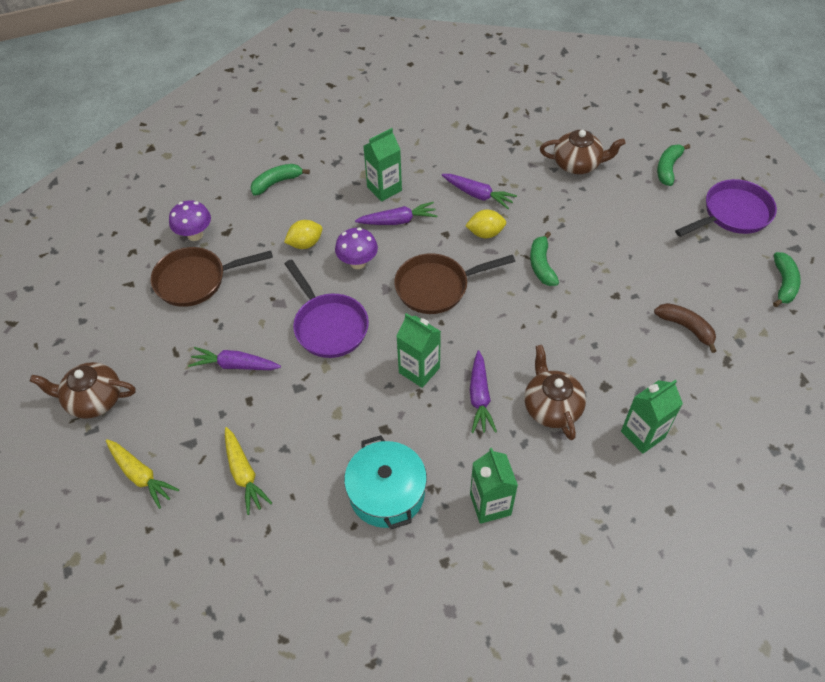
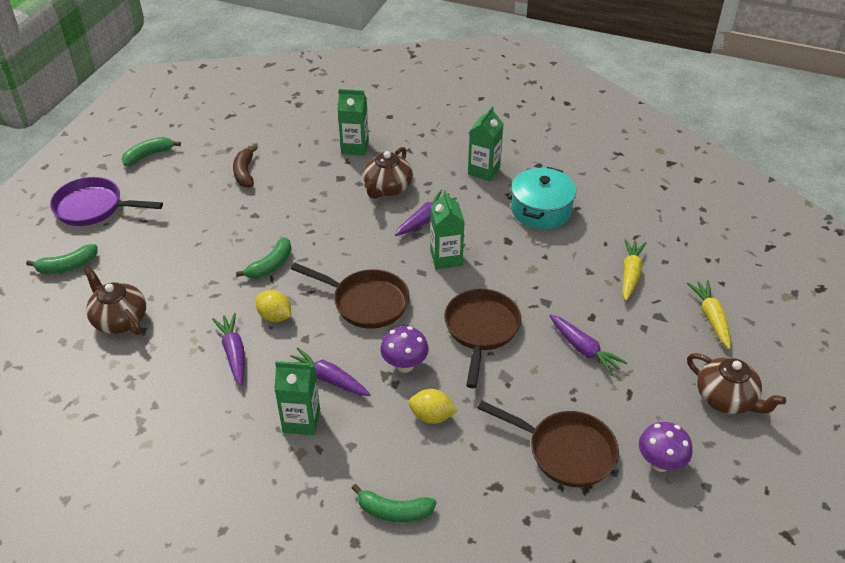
camera: 140 degrees left, 10 degrees down
purple mushroom [169,200,211,241] -> purple mushroom moved to [639,422,693,472]
purple pan [285,259,369,358] -> brown pan [444,289,521,388]

